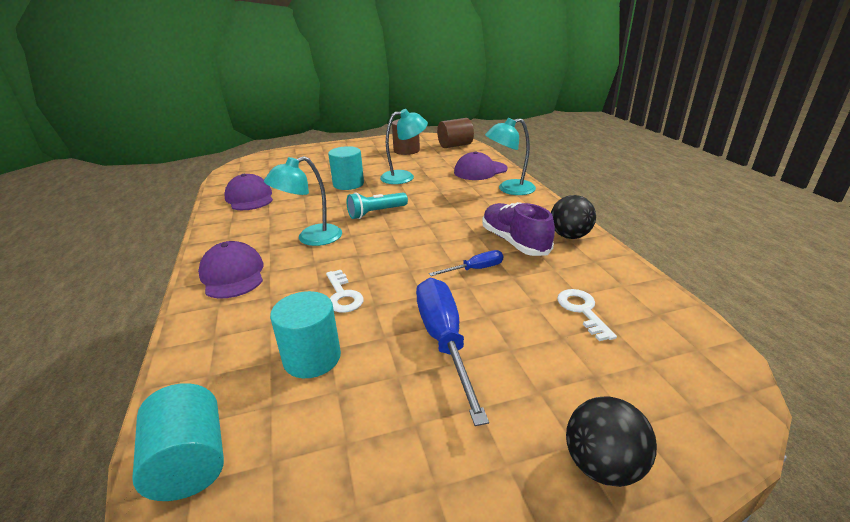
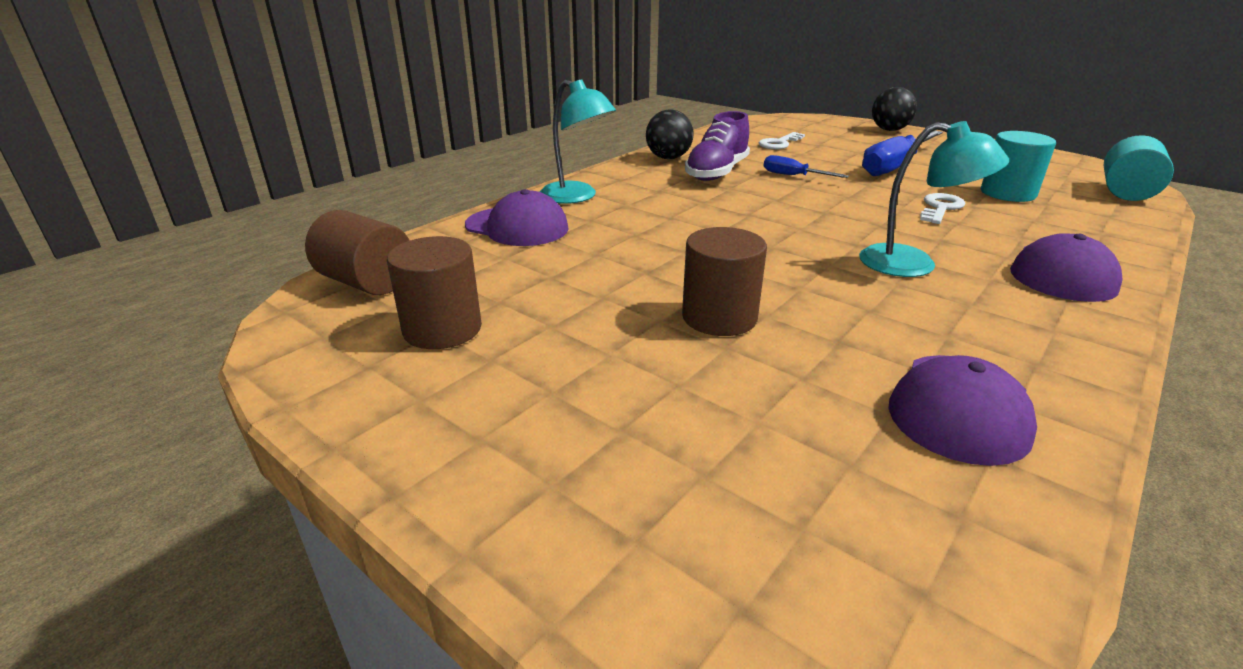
camera: 125 degrees left, 0 degrees up
turquoise cylinder [328,146,364,190] -> brown cylinder [682,227,767,336]
turquoise flashlight [347,192,408,219] -> none
turquoise lamp [380,109,428,184] -> none

